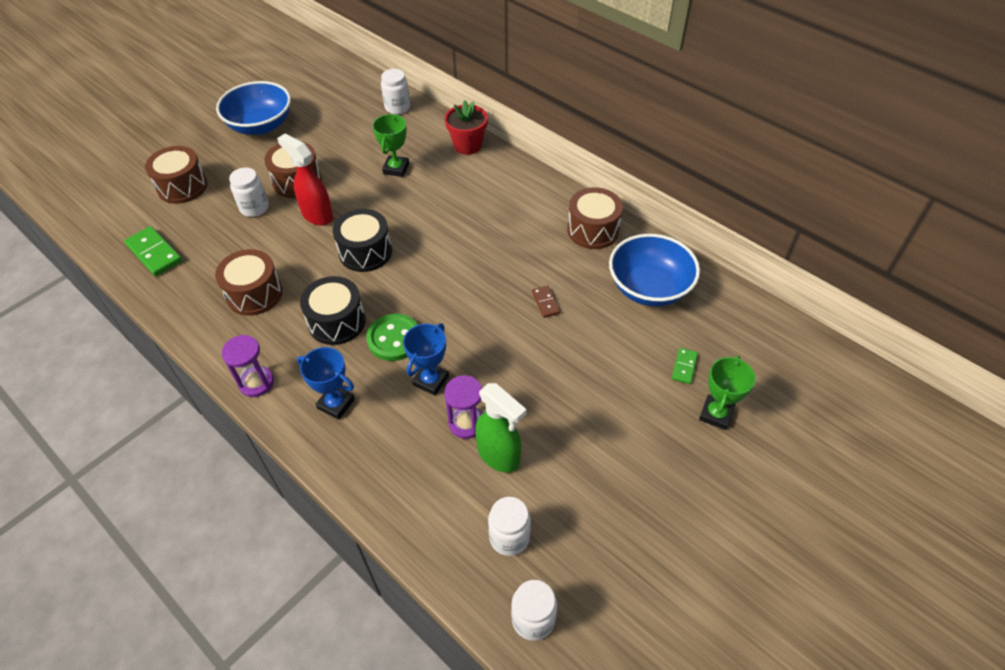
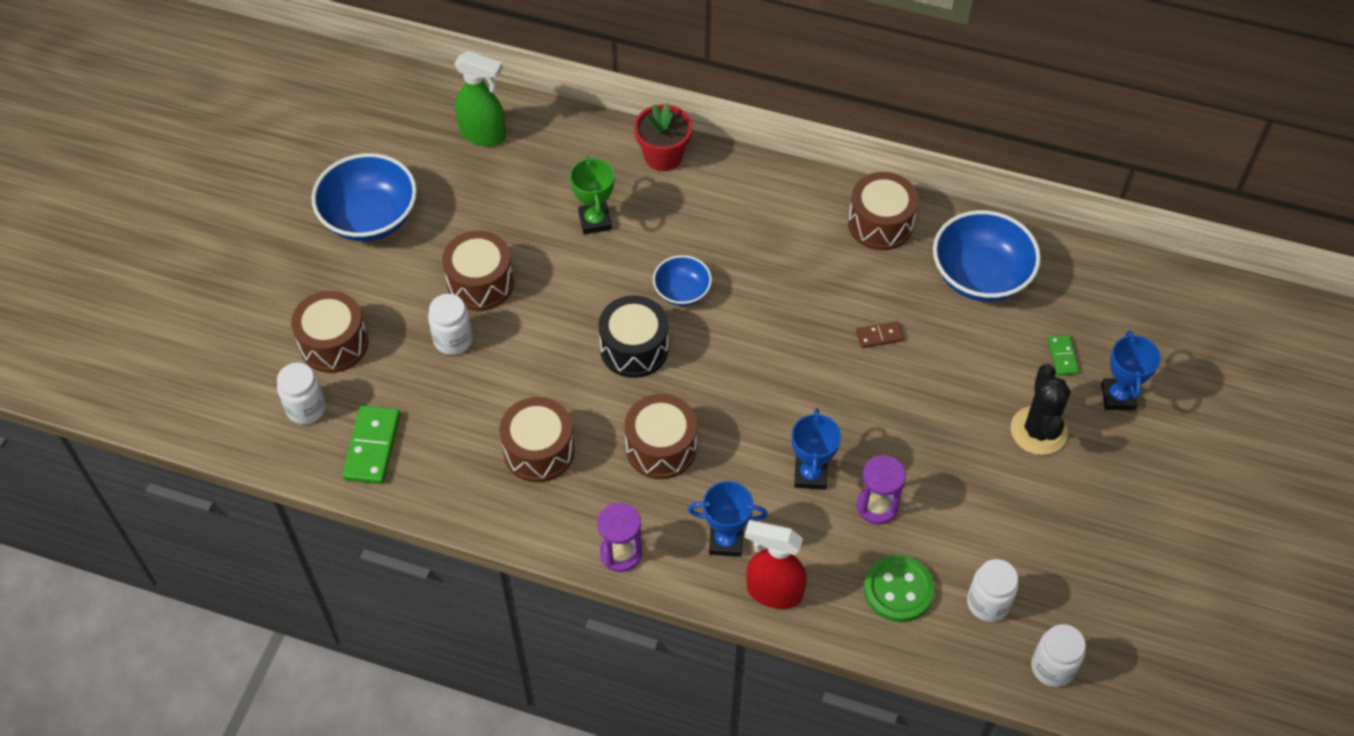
camera: 25 degrees left, 5 degrees up
green domino [124,226,182,276] -> green domino turned 75 degrees clockwise [342,405,400,484]
red spray bottle [277,134,333,226] -> red spray bottle moved to [745,520,807,609]
black drum [300,276,366,345] -> brown drum [625,394,697,479]
green button [366,314,418,361] -> green button moved to [864,555,934,622]
white jar [381,69,410,115] -> white jar moved to [277,363,326,424]
green spray bottle [475,383,527,473] -> green spray bottle moved to [454,51,506,146]
brown domino [532,285,560,318] -> brown domino turned 60 degrees counterclockwise [856,321,904,348]
green trophy [699,356,756,430] -> blue trophy [1101,331,1161,410]
none -> blue bowl [653,255,712,306]
none -> black cactus [1011,364,1070,455]

